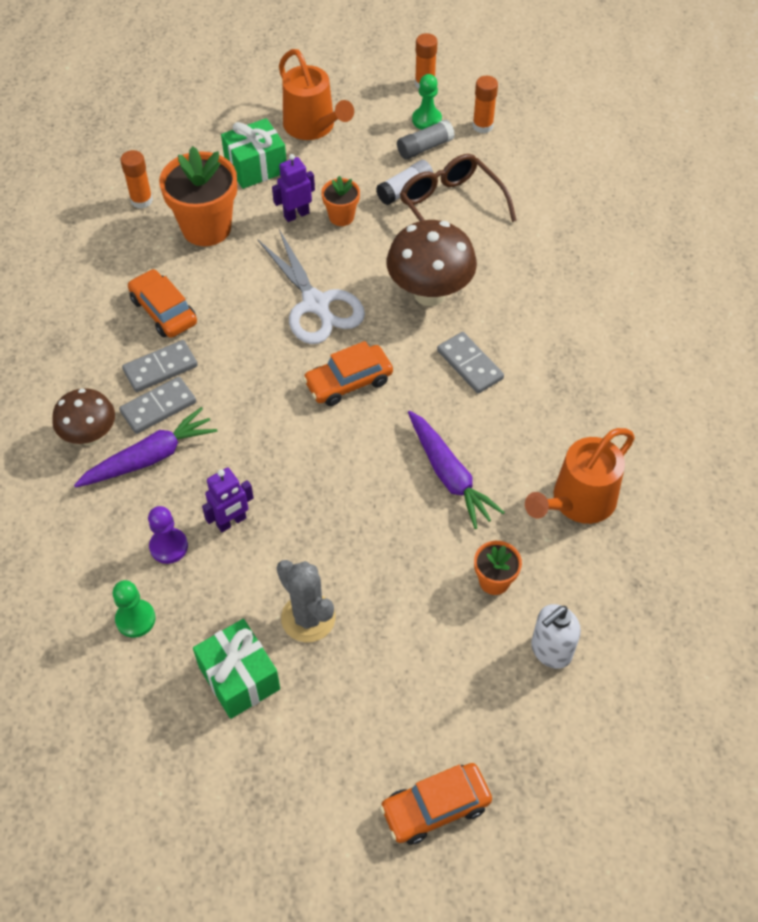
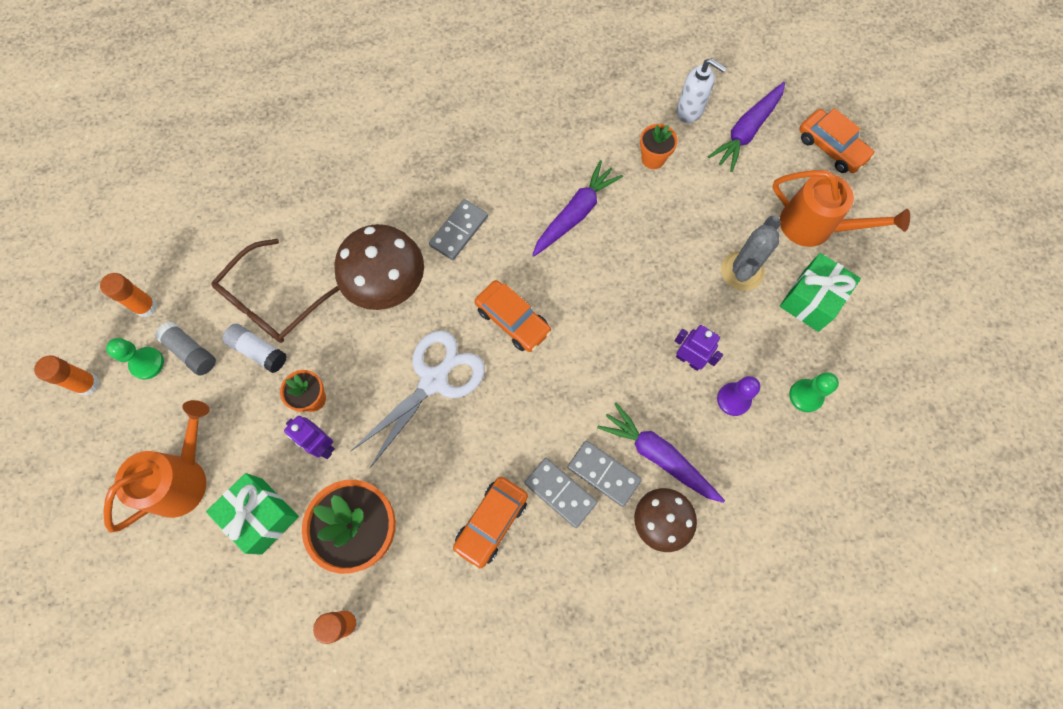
camera: 110 degrees left, 15 degrees up
orange watering can [525,428,635,524] -> orange watering can moved to [772,170,910,247]
none -> purple carrot [708,82,785,172]

